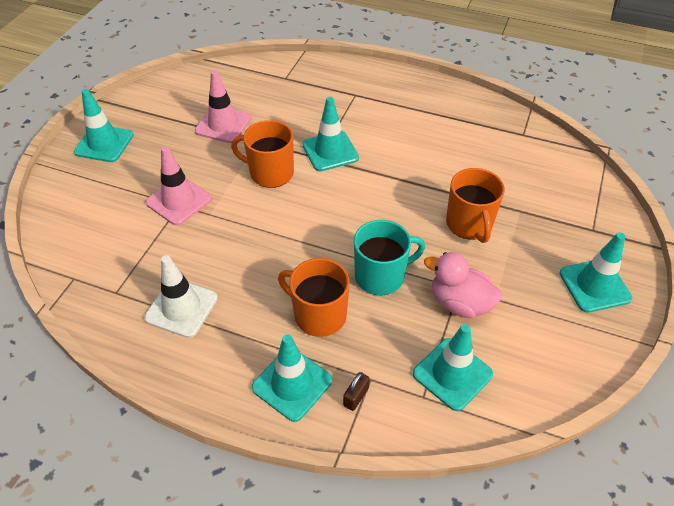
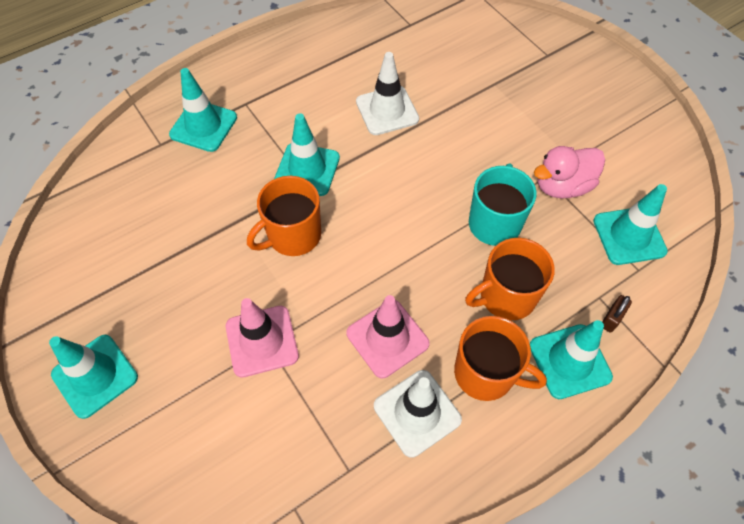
camera: 55 degrees left, 10 degrees up
pink traffic cone [195,70,251,143] -> pink traffic cone moved to [347,295,430,378]
brown padlock [343,372,370,411] -> brown padlock turned 60 degrees clockwise [602,295,632,333]
orange mug [446,168,505,243] -> orange mug moved to [454,316,547,401]
turquoise traffic cone [559,232,632,313] -> turquoise traffic cone moved to [169,68,237,152]
none -> white traffic cone [356,52,419,135]

